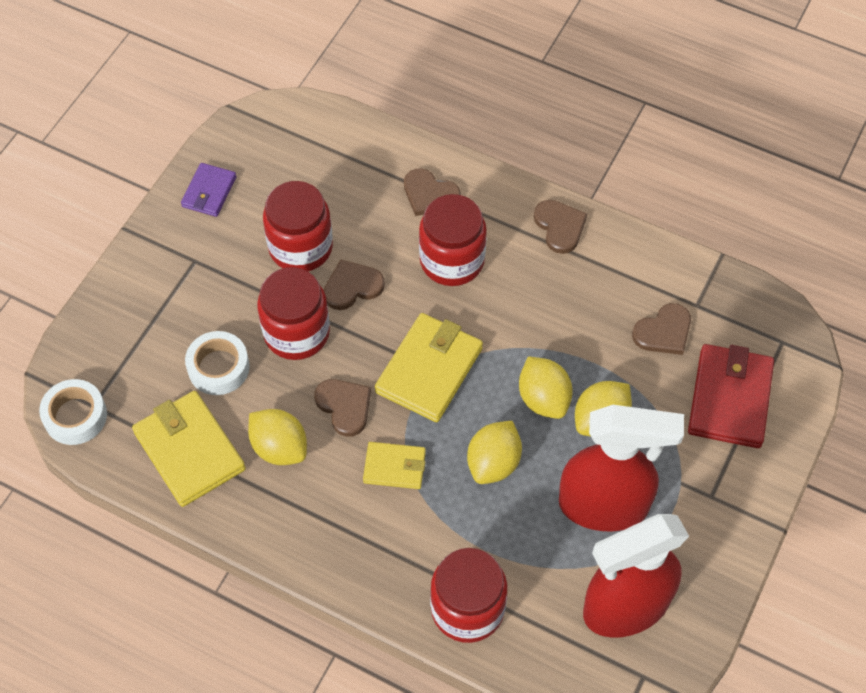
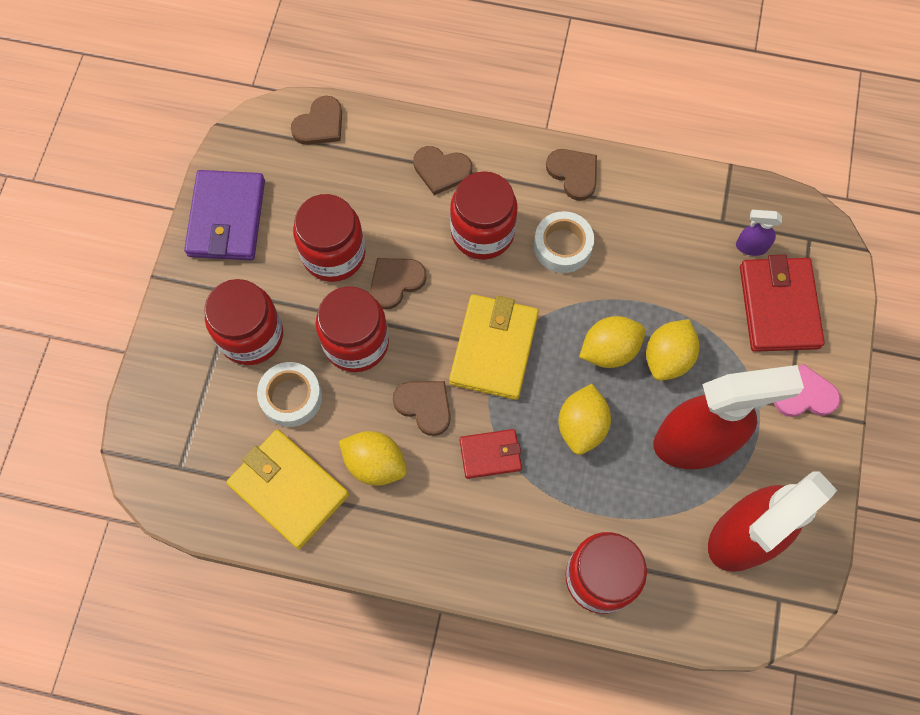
camera: 15 degrees left, 10 degrees up
white tape [39,379,107,445] -> white tape moved to [534,211,594,273]
purple wallet [181,163,236,217] -> purple wallet [184,170,265,260], size x1.74
yellow wallet [363,442,426,489] -> red wallet [460,429,522,479]
yellow lemon [519,356,573,419] -> yellow lemon turned 75 degrees counterclockwise [579,316,645,368]
brown heart [632,303,691,355] -> brown heart moved to [291,96,342,145]
none -> red jar [204,279,283,365]
none -> purple spray bottle [736,210,782,256]
none -> pink heart [774,364,841,417]

